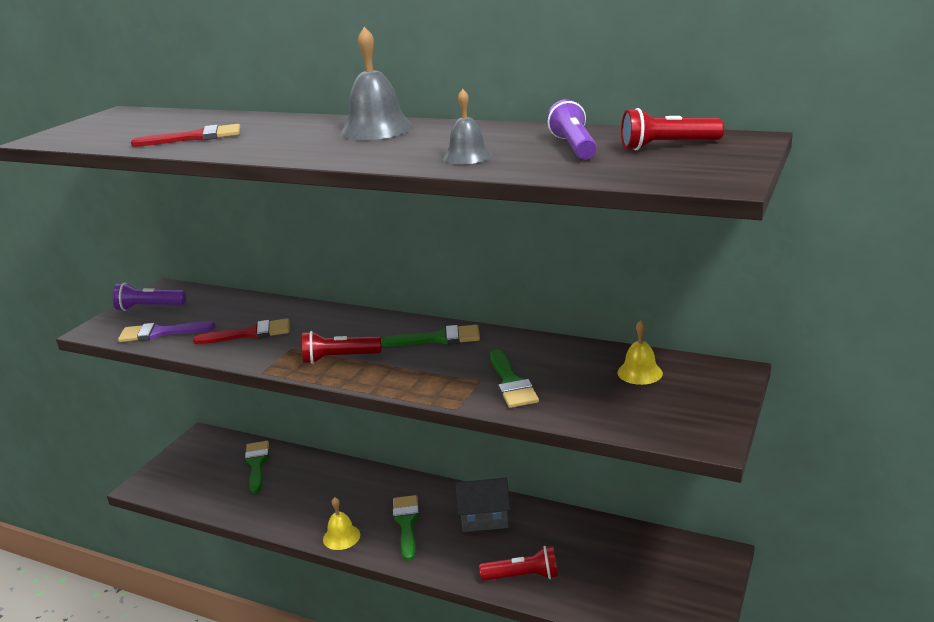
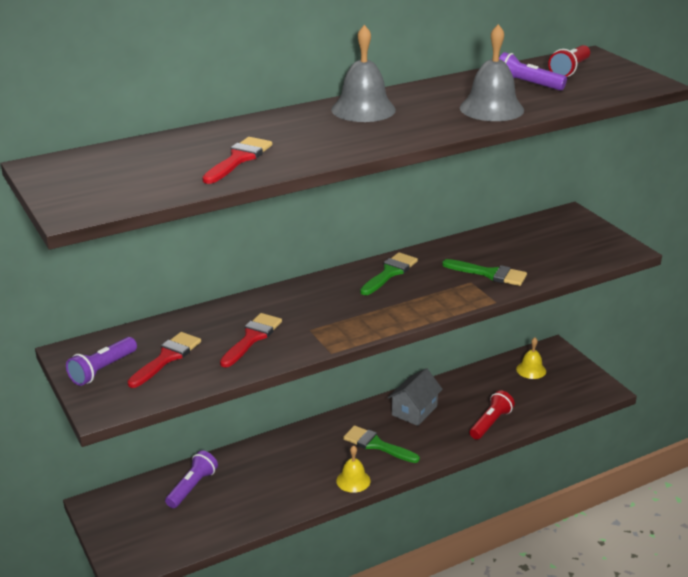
camera: 55 degrees left, 5 degrees up
purple brush [118,321,216,342] -> none
green brush [245,441,269,493] -> purple flashlight [165,450,218,508]
red flashlight [302,331,381,364] -> none
grey bell [443,89,493,164] -> grey bell [459,24,524,121], size x1.68
yellow bell [617,320,663,385] -> yellow bell moved to [516,338,546,379]
none -> red brush [127,332,201,388]

